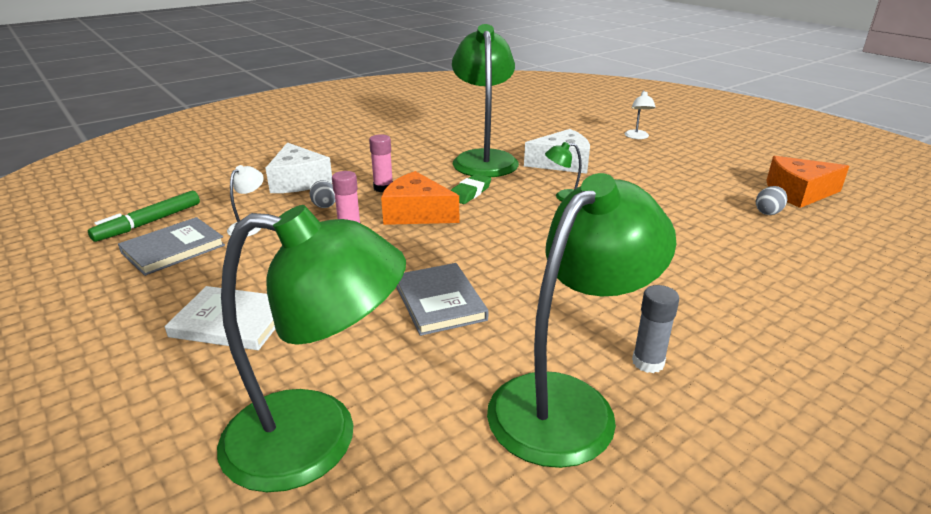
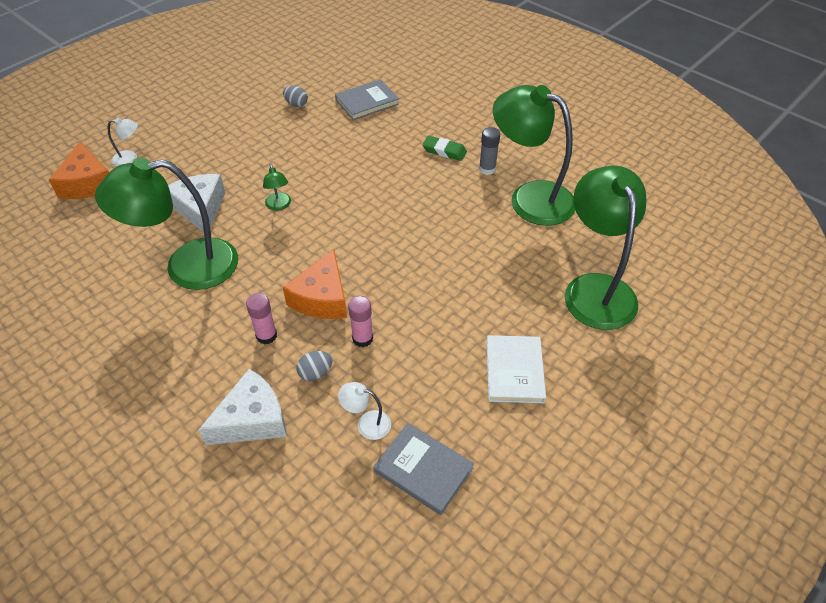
camera: 100 degrees left, 20 degrees up
green marker [88,191,200,242] -> none
grey book [396,263,488,336] -> grey book moved to [335,79,399,120]
green eraser [451,174,491,204] -> green eraser moved to [422,136,467,161]
orange cheese [766,156,849,208] -> orange cheese moved to [49,142,109,199]

